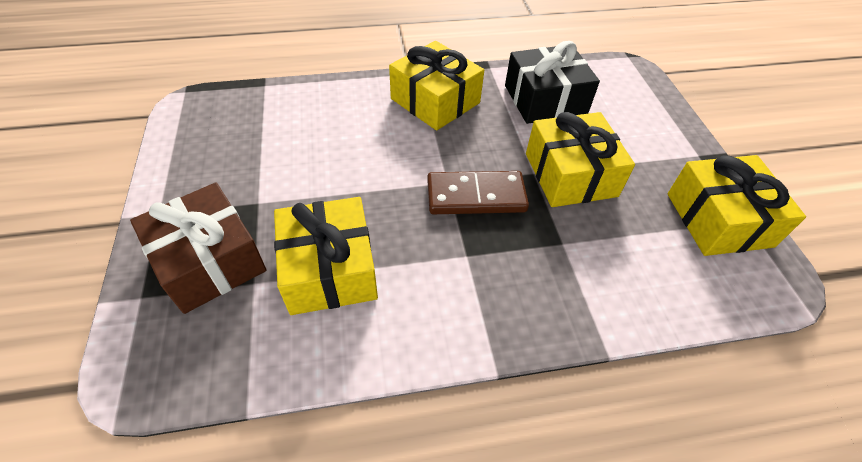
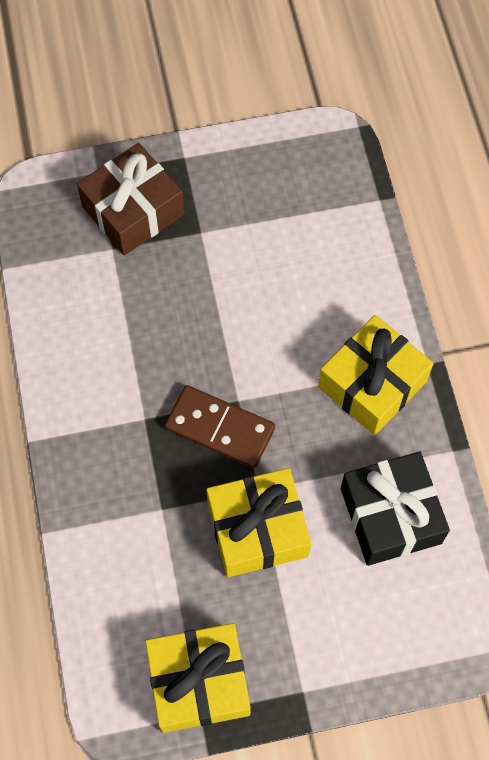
camera: 90 degrees right, 15 degrees up
yellow gift [274,197,378,315] -> none
brown domino [427,171,529,214] -> brown domino turned 60 degrees counterclockwise [165,385,275,468]

